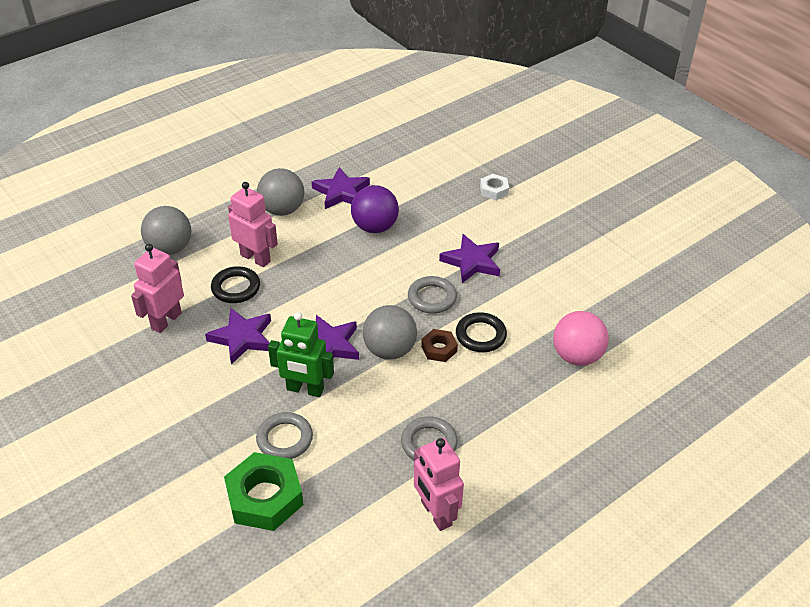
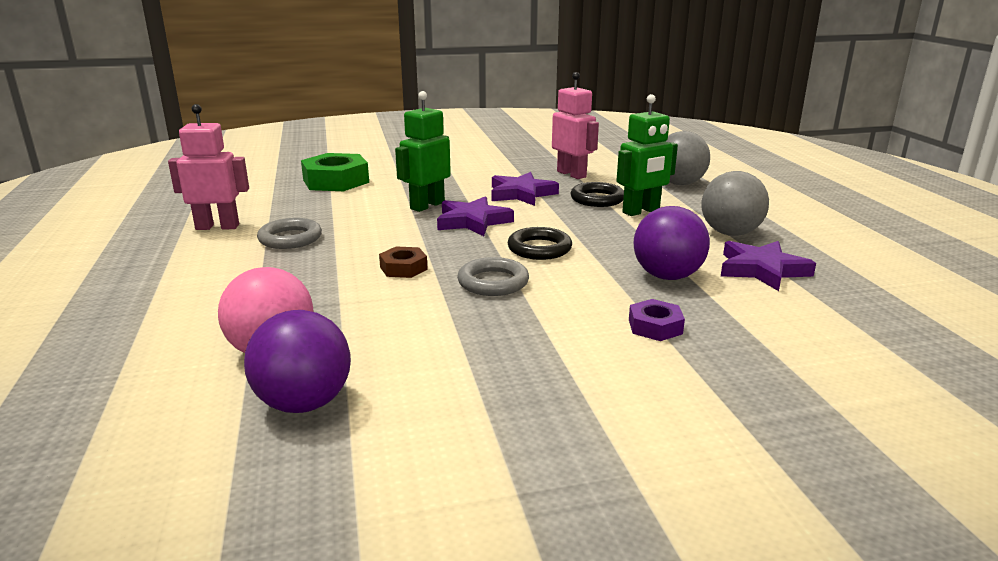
camera: 115 degrees right, 20 degrees down
pink robot [228,182,278,267] -> green robot [616,94,678,216]
grey ring [256,412,313,459] -> none
grey ball [363,305,417,360] -> none
purple star [439,234,500,283] -> none
black ring [456,312,507,352] -> black ring moved to [508,227,572,260]
white nut [480,174,509,200] -> none
none -> purple ball [244,310,351,413]
none -> purple nut [629,299,685,341]

